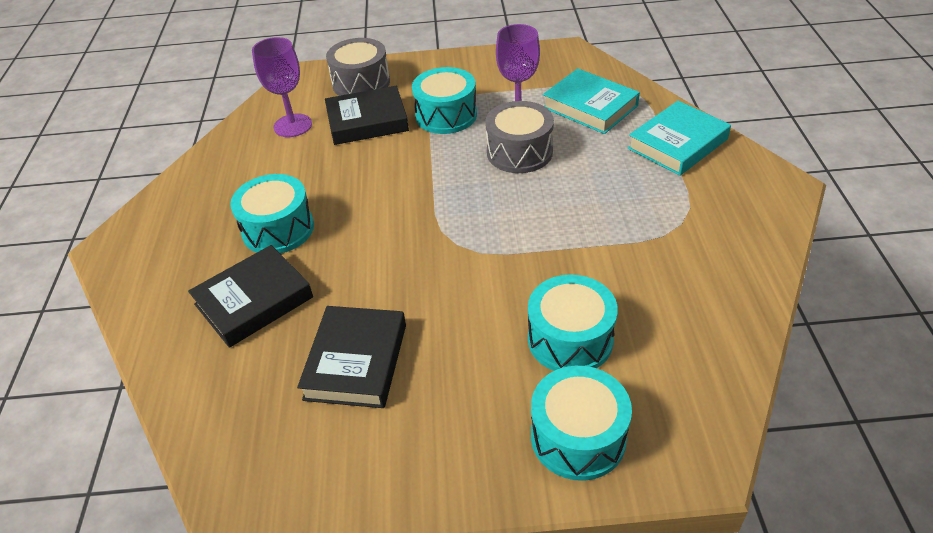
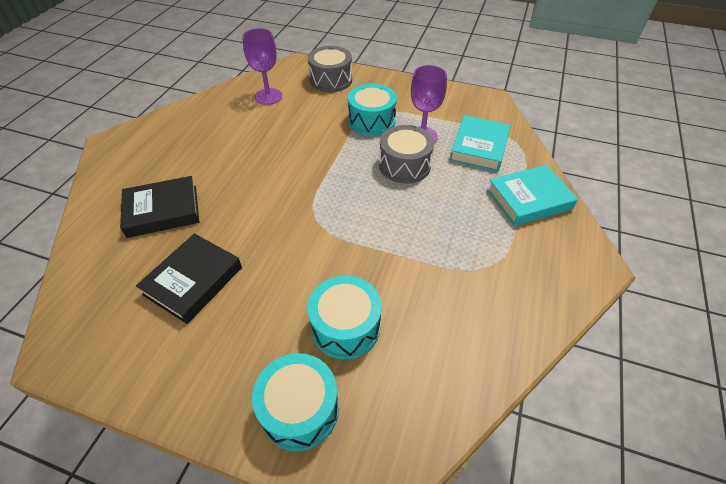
camera: 20 degrees right, 5 degrees up
turquoise drum [230,174,314,254] -> none
black book [325,86,409,145] -> none
turquoise book [543,68,640,134] -> turquoise book turned 45 degrees clockwise [449,115,511,172]

